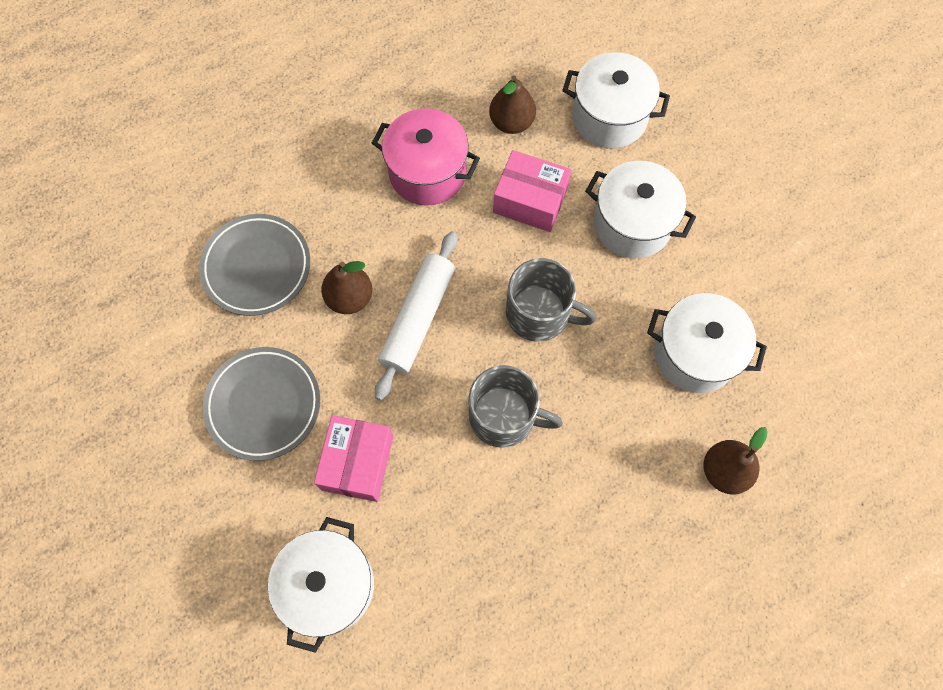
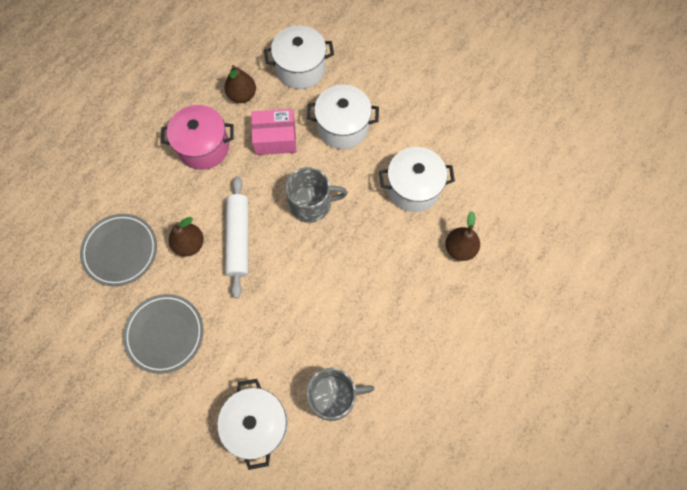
camera: 25 degrees left, 0 degrees up
pink box [314,415,393,502] -> none
grey mug [469,365,563,448] -> grey mug moved to [306,368,374,421]

